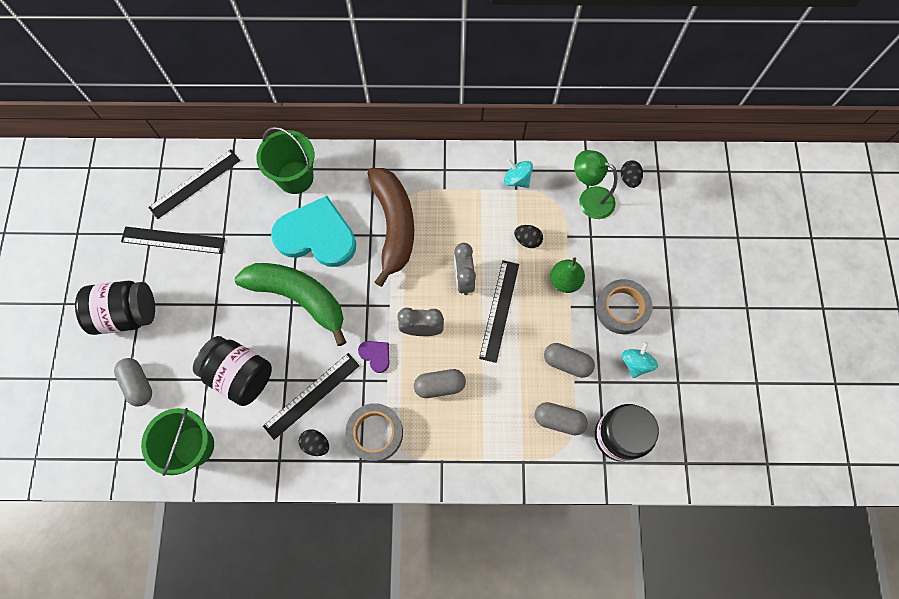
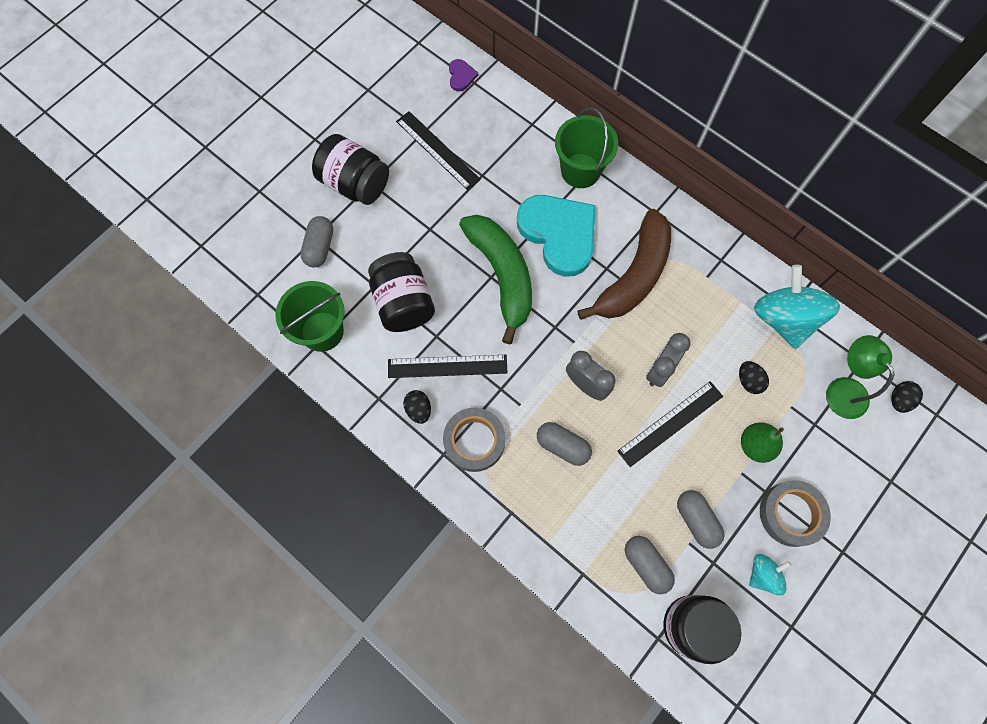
camera: 40 degrees right, 0 degrees up
black ruler [148,150,240,219] -> none
purple heart [358,341,390,373] -> purple heart moved to [449,59,478,91]
turquoise spinning top [504,158,533,188] -> turquoise spinning top [754,265,840,349], size x1.96

